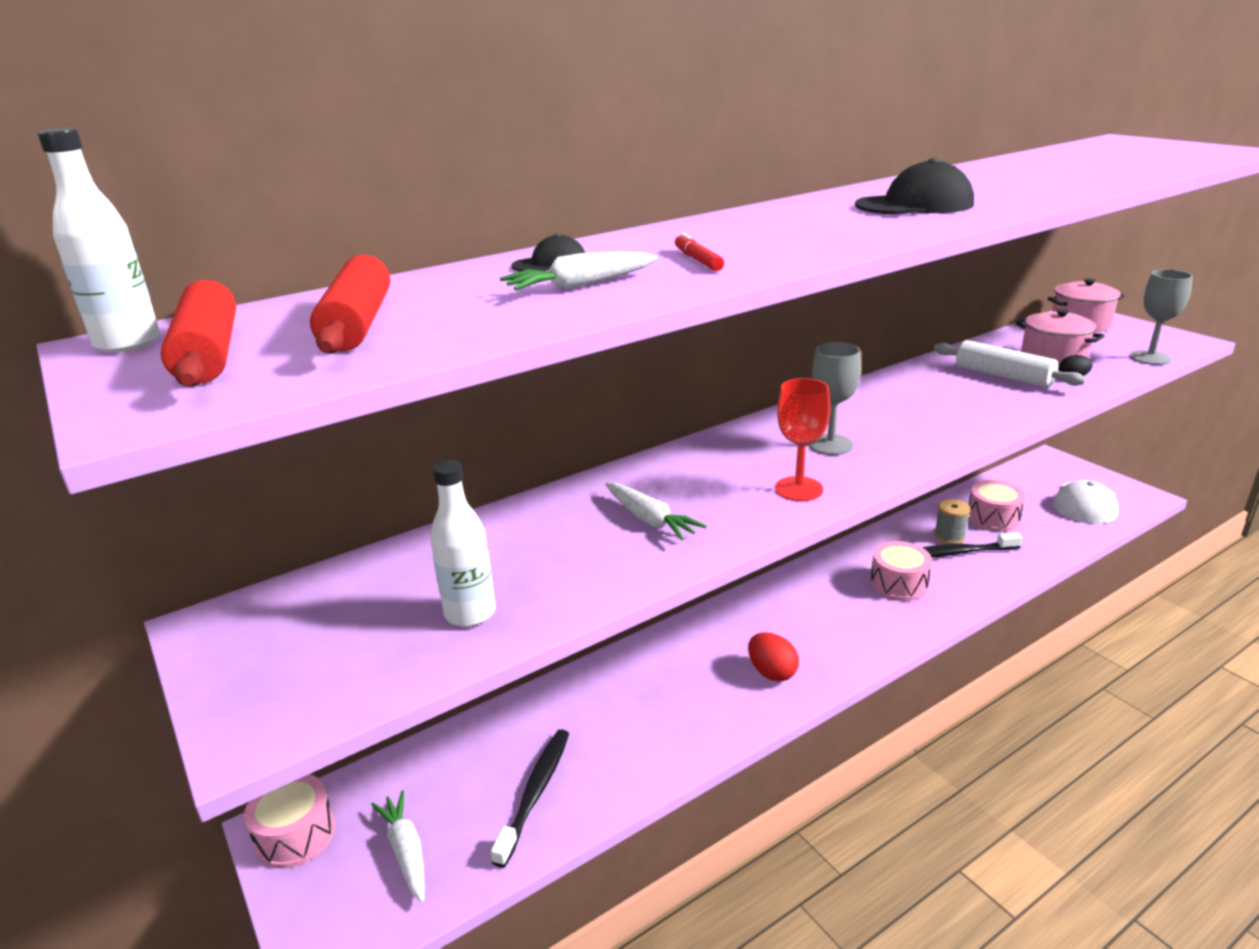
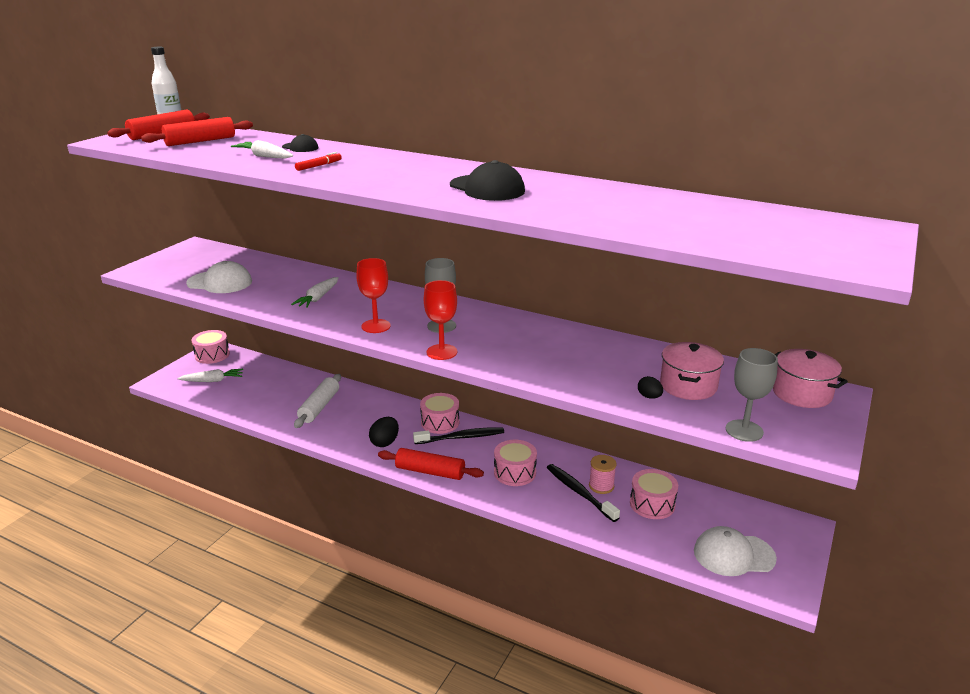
camera: 60 degrees right, 0 degrees up
white carrot [371,791,425,903] -> white carrot turned 45 degrees clockwise [178,369,243,382]
white bottle [430,460,496,627] -> white cap [186,261,252,293]
black toothbrush [491,729,569,868] -> black toothbrush moved to [413,427,504,444]
red egg [748,632,799,682] -> black egg [369,417,399,447]
white rolling pin [934,340,1086,388] -> white rolling pin moved to [294,374,341,428]
grey spool [934,499,971,544] -> pink spool [589,455,617,494]
none -> red rolling pin [378,448,484,480]
none -> pink drum [420,393,459,434]
none -> red goblet [424,280,457,360]

